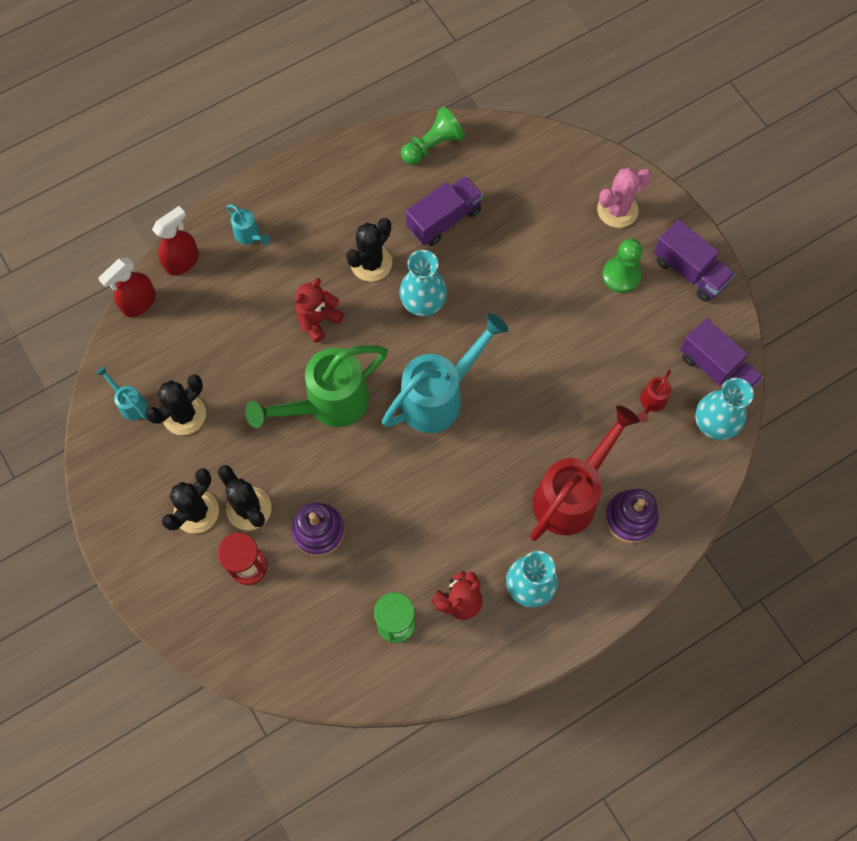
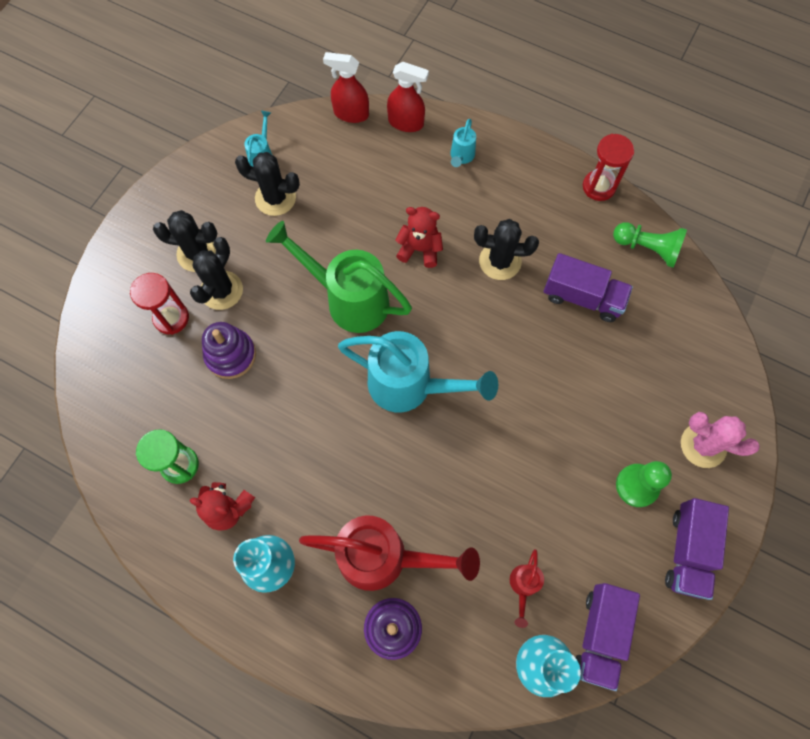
camera: 60 degrees right, 0 degrees up
turquoise vase [399,250,447,317] -> none
red watering can [637,370,672,423] -> red watering can turned 75 degrees counterclockwise [510,549,544,628]
none -> red hourglass [583,134,634,201]

